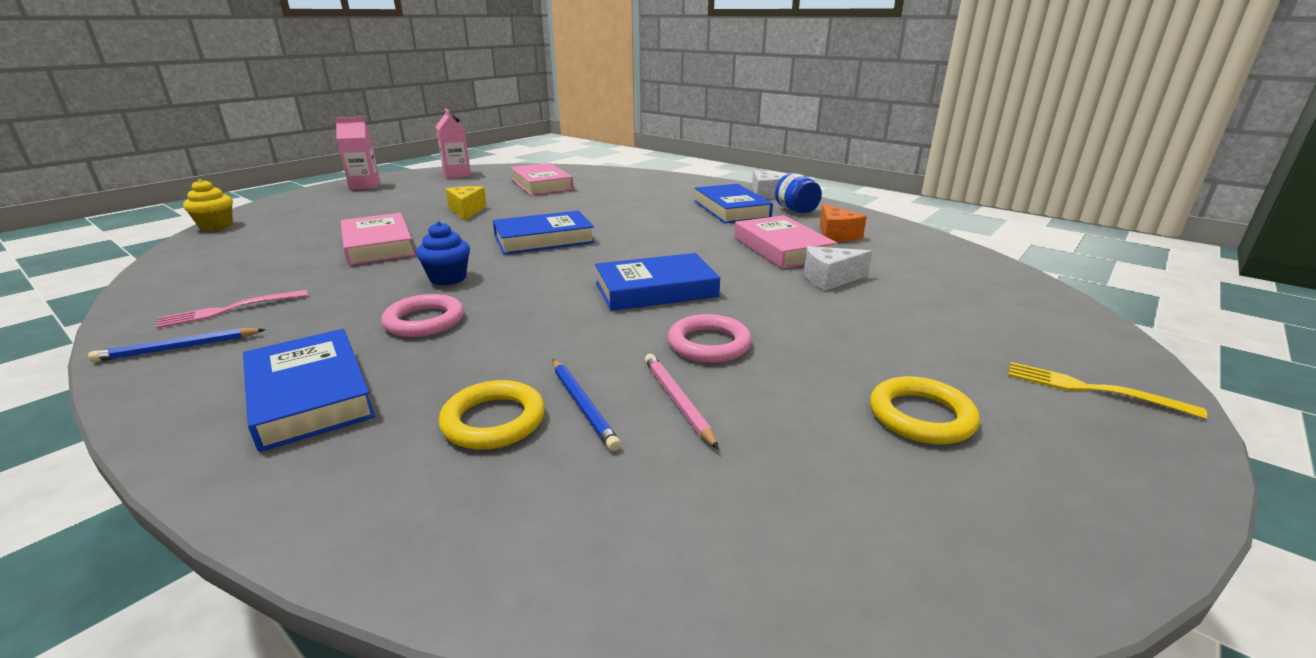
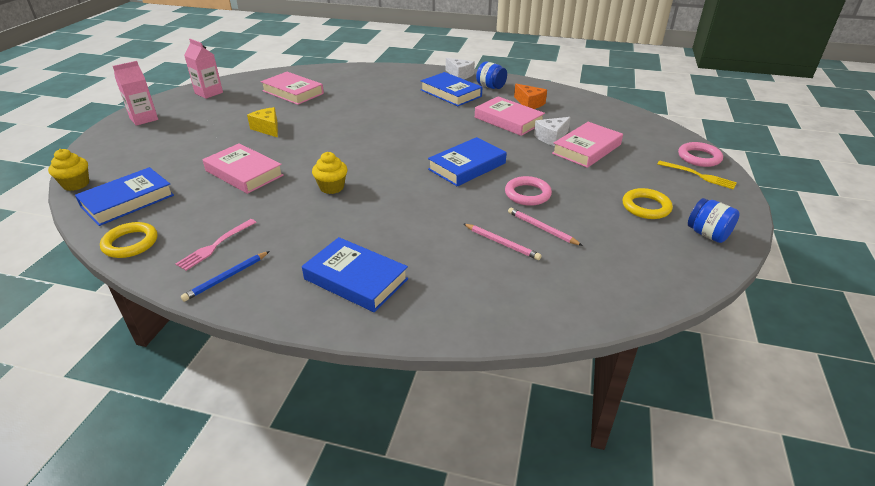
camera: 25 degrees left, 10 degrees up
pink ring [381,294,464,337] -> pink ring moved to [678,142,723,167]
blue cupcake [416,221,470,285] -> yellow cupcake [312,152,347,194]
yellow ring [439,380,545,450] -> yellow ring moved to [100,222,157,258]
blue book [493,211,595,255] -> blue book moved to [75,167,174,226]
blue pencil [553,359,621,451] -> pink pencil [464,224,542,260]
yellow fork [1008,362,1207,419] -> yellow fork turned 150 degrees counterclockwise [657,161,737,189]
none -> pink book [552,122,623,168]
none -> blue jar [688,198,740,243]

